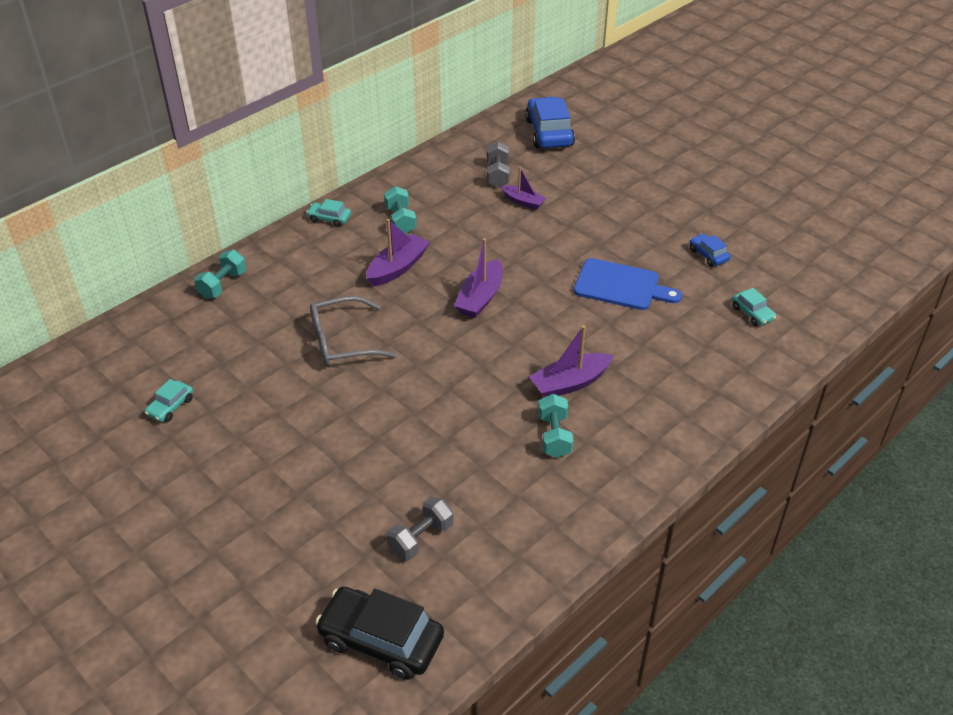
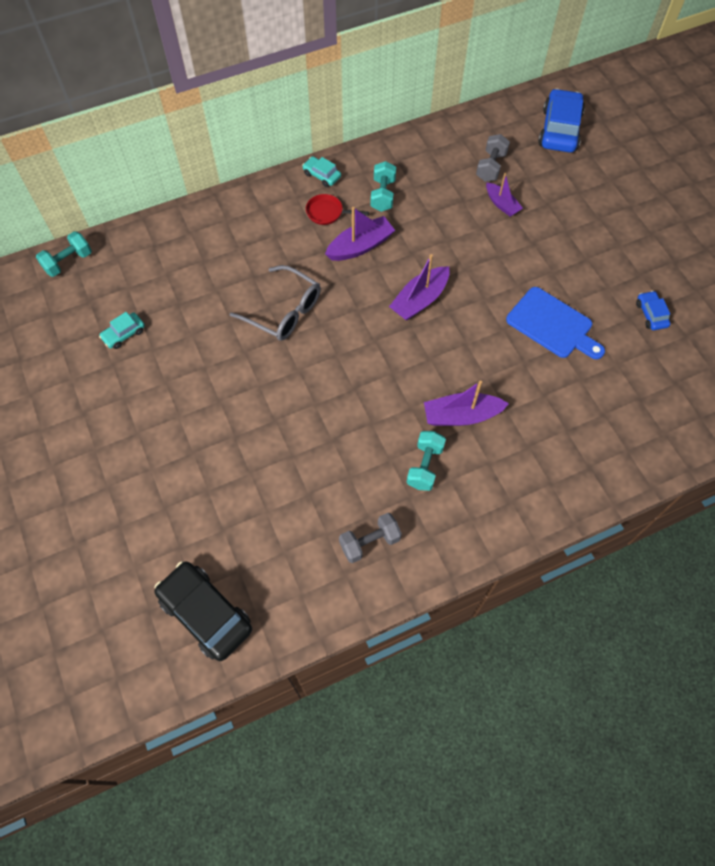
camera: 20 degrees right, 20 degrees up
turquoise dumbbell [194,250,246,299] -> turquoise dumbbell moved to [36,231,92,277]
grey glasses [310,296,398,366] -> grey glasses turned 150 degrees counterclockwise [230,265,321,341]
grey dumbbell [387,497,453,560] -> grey dumbbell moved to [339,513,402,563]
turquoise car [732,288,776,326] -> none
none -> red pan [306,194,369,225]

